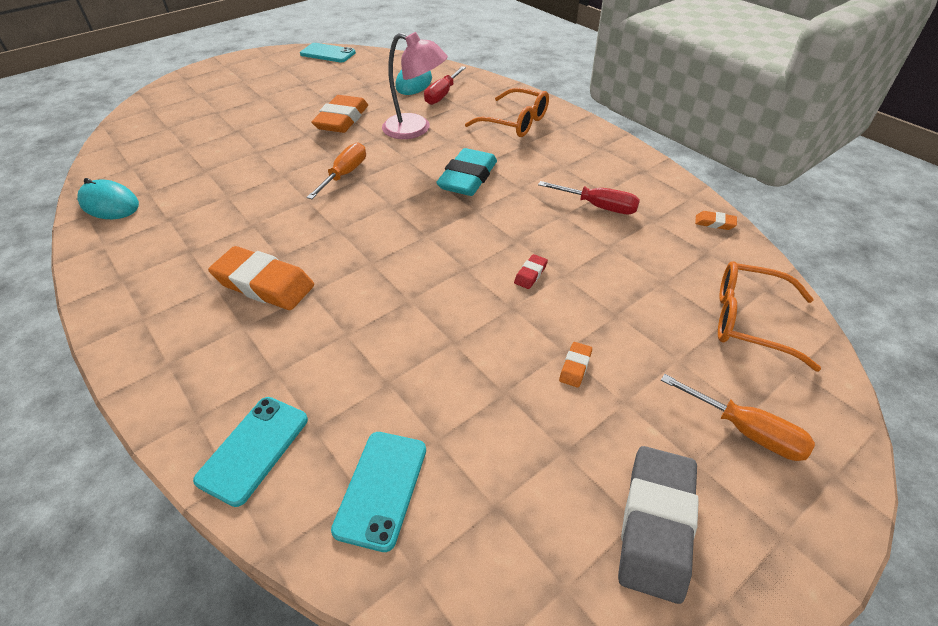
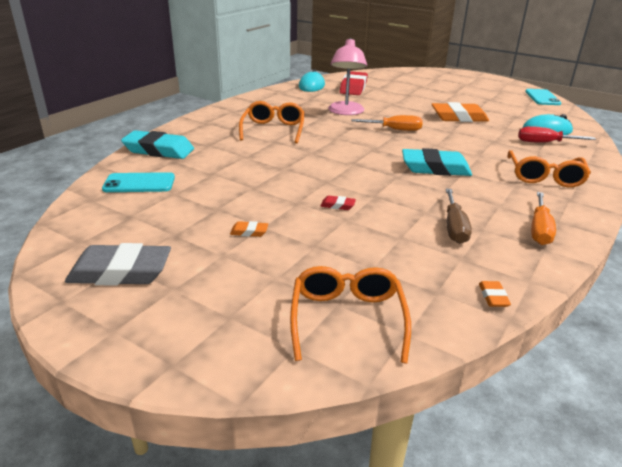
camera: 70 degrees right, 15 degrees down
turquoise phone [193,397,308,507] -> turquoise eraser [121,130,194,159]
orange eraser [208,246,314,310] -> orange glasses [239,101,305,143]
pink lamp [382,32,448,139] -> pink lamp moved to [328,38,367,115]
red screwdriver [538,181,640,214] -> brown screwdriver [446,189,472,244]
orange screwdriver [661,374,815,461] -> orange screwdriver moved to [531,192,556,245]
none -> red eraser [340,71,368,95]

